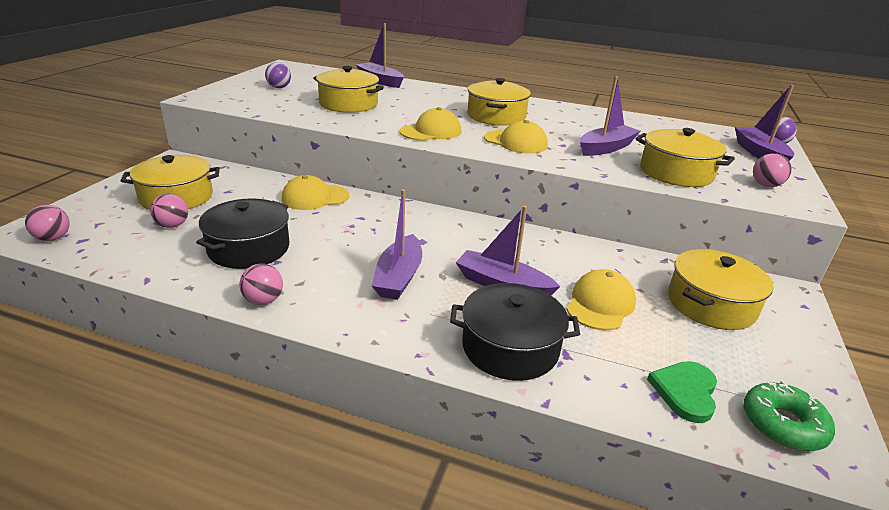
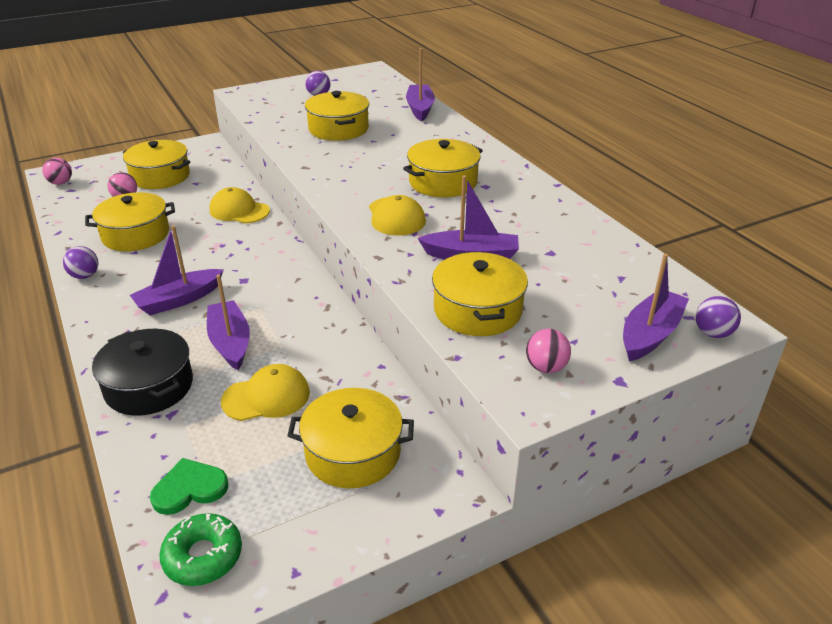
camera: 45 degrees right, 5 degrees up
black pot [196,198,289,269] -> yellow pot [85,192,175,251]
pink ball [239,264,283,305] -> purple ball [63,246,99,279]
yellow cap [400,107,461,141] -> none

